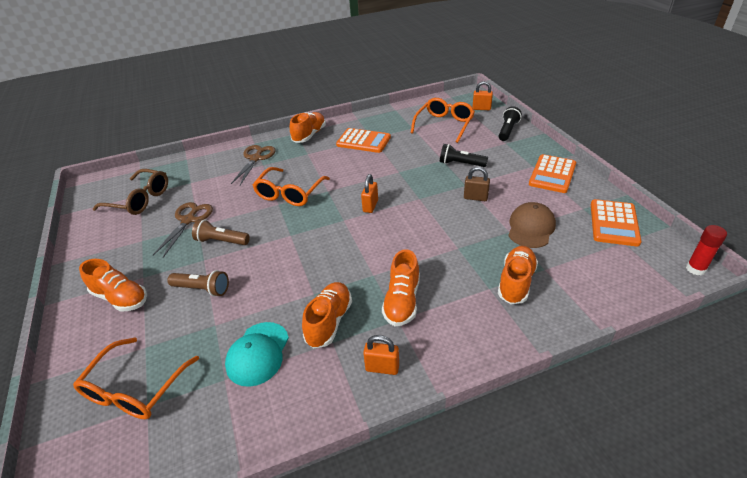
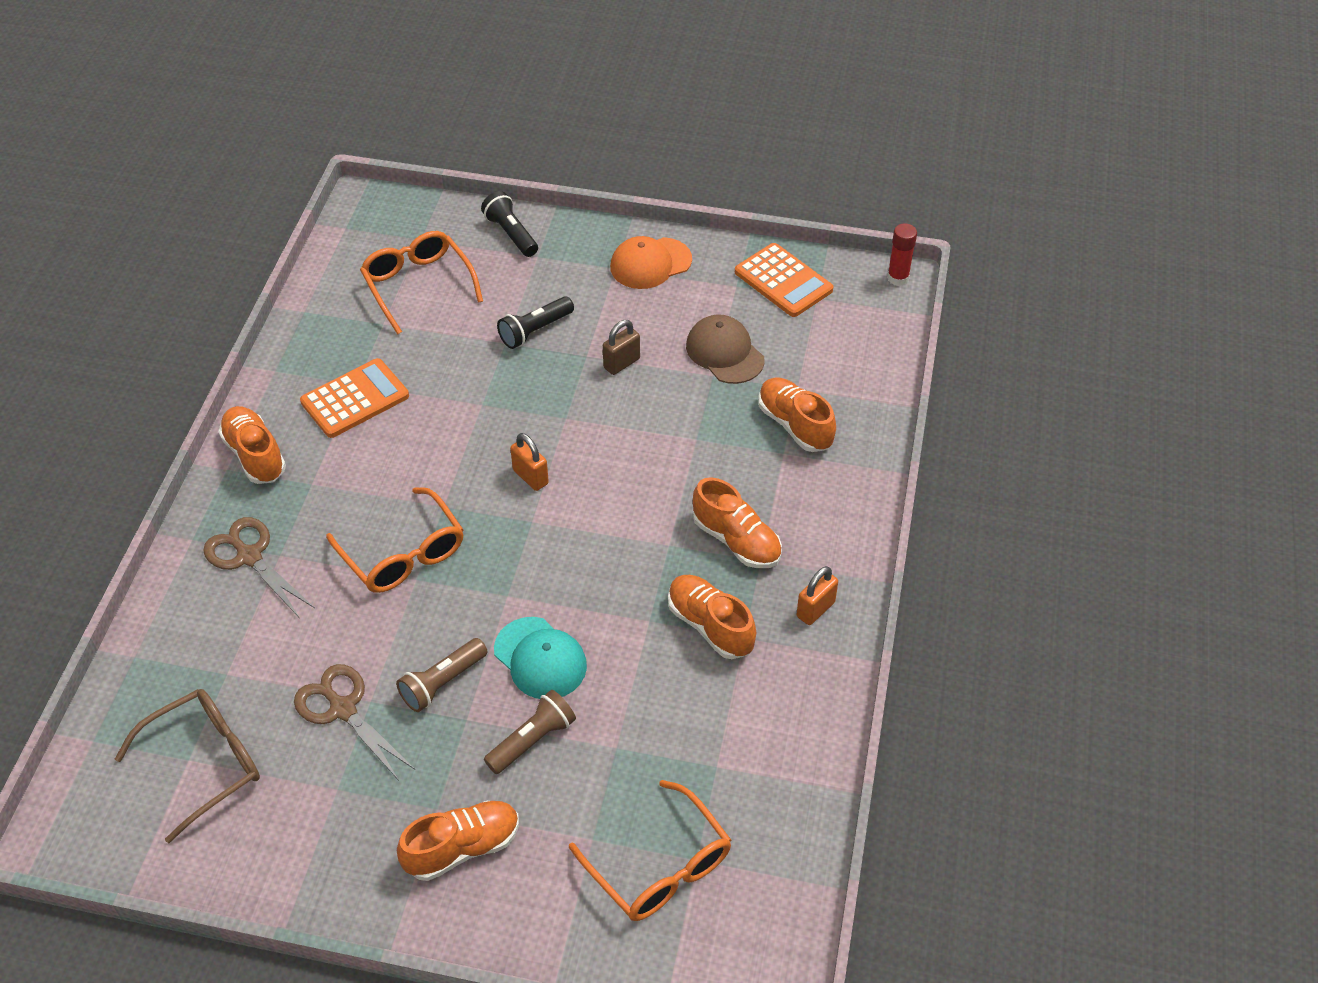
camera: 60 degrees left, 10 degrees up
turquoise cap [225,322,289,387] -> turquoise cap moved to [494,617,587,699]
orange padlock [472,81,493,110] -> none
orange calculator [529,154,576,193] -> orange cap [610,236,692,289]

